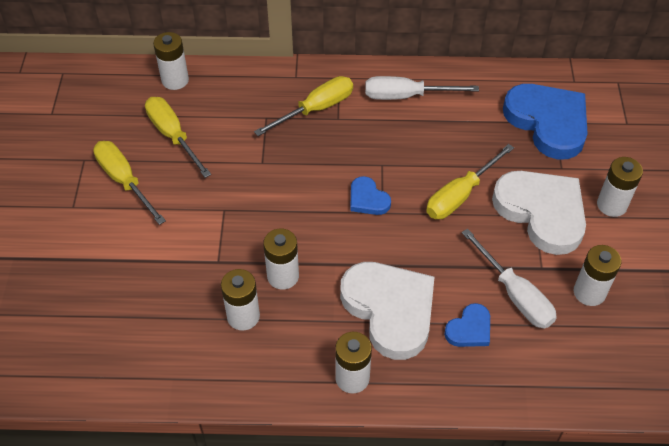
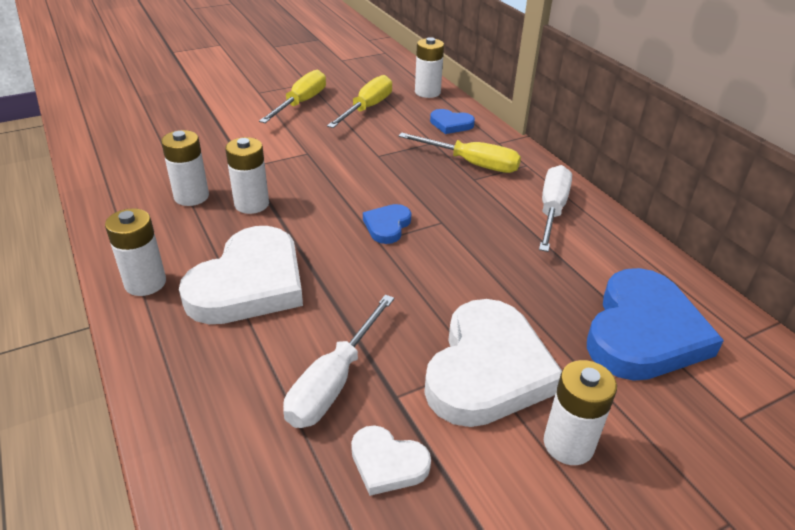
camera: 60 degrees right, 15 degrees down
white screwdriver [365,76,479,100] -> white screwdriver turned 45 degrees clockwise [539,165,572,252]
yellow screwdriver [426,144,514,219] -> none
blue heart [444,303,490,347] -> blue heart moved to [430,109,475,134]
white battery [574,245,621,306] -> white heart [351,425,431,496]

